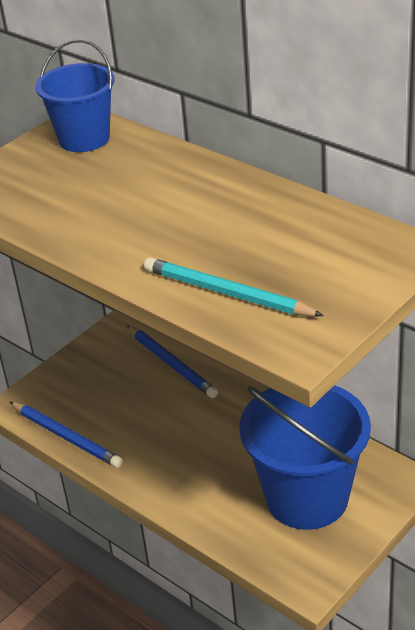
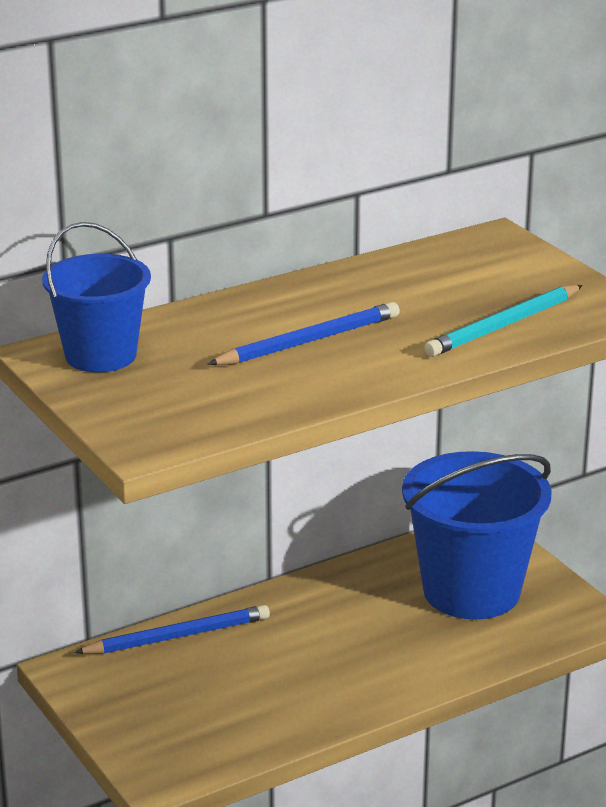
camera: 75 degrees left, 10 degrees down
blue pencil [10,402,123,468] -> blue pencil moved to [207,302,400,365]

